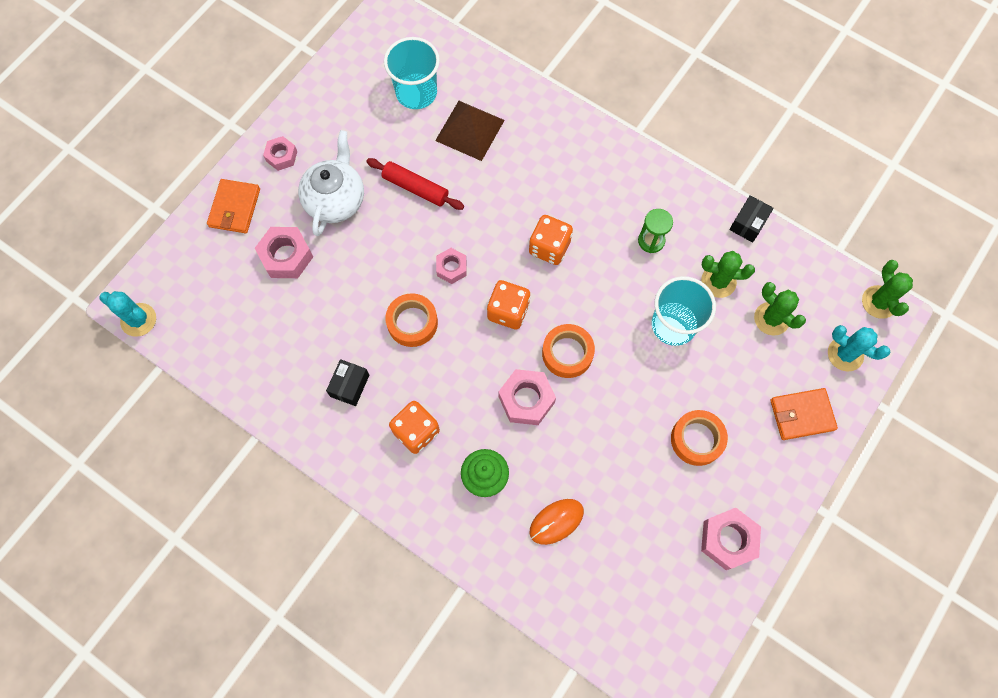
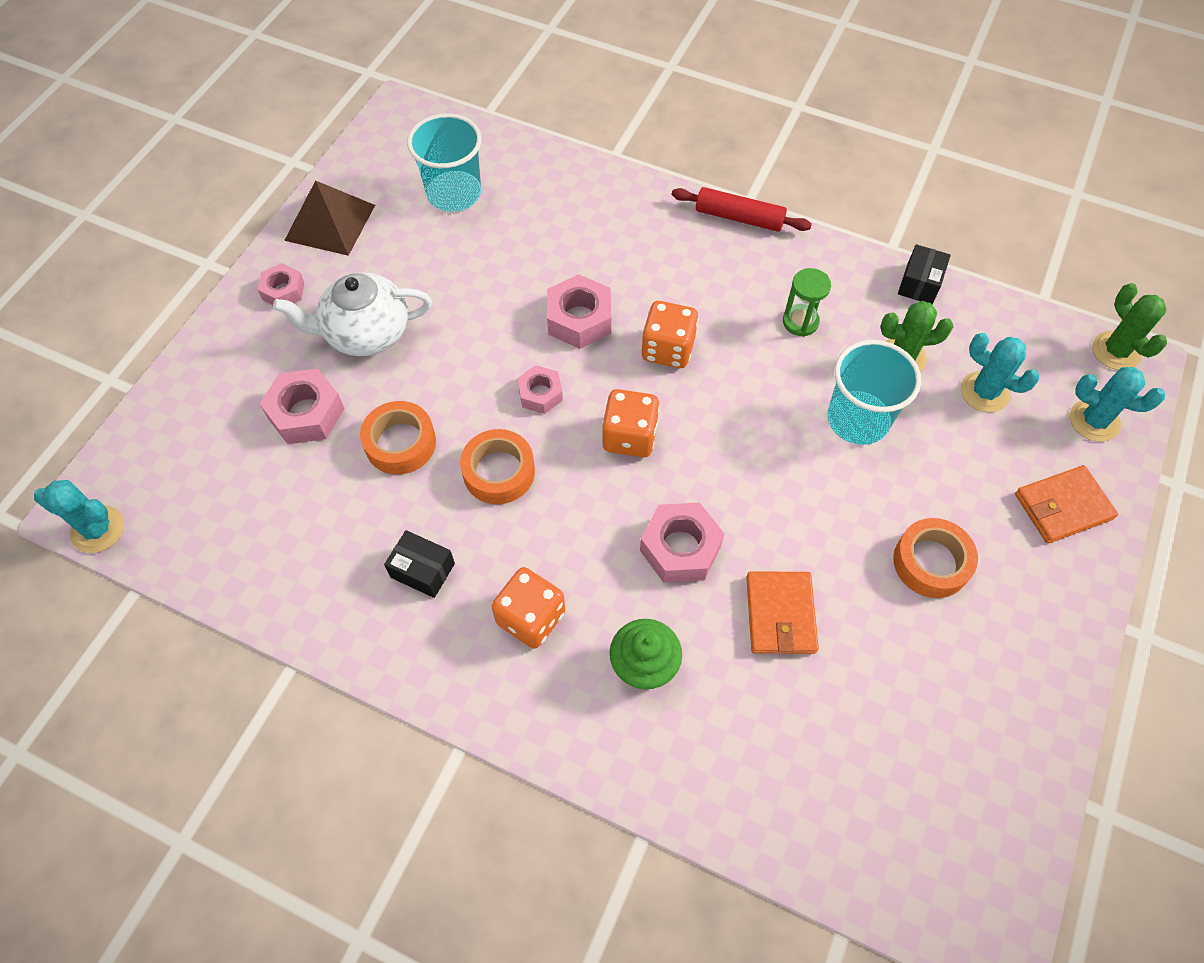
camera: 10 degrees left, 10 degrees down
orange wallet [207,179,260,233] -> orange wallet moved to [746,571,819,654]
white teapot [298,130,364,236] -> white teapot turned 105 degrees counterclockwise [273,272,432,356]
black box [326,359,369,406] -> black box turned 75 degrees counterclockwise [384,530,455,598]
red rolling pin [367,158,464,210] -> red rolling pin moved to [672,187,812,232]
brown pyramid [435,101,505,161] -> brown pyramid moved to [284,180,375,256]
orange mouse [530,499,584,545] -> none
orange tape [542,324,595,378] -> orange tape moved to [360,401,436,474]
pink nut [701,508,761,570] -> pink nut moved to [547,274,611,349]
green cactus [754,282,806,336] -> turquoise cactus [961,333,1040,412]

